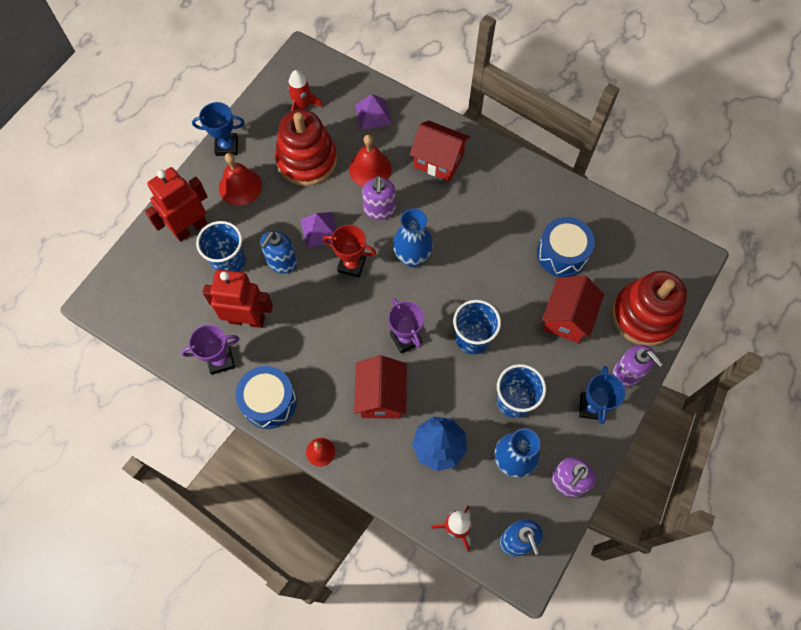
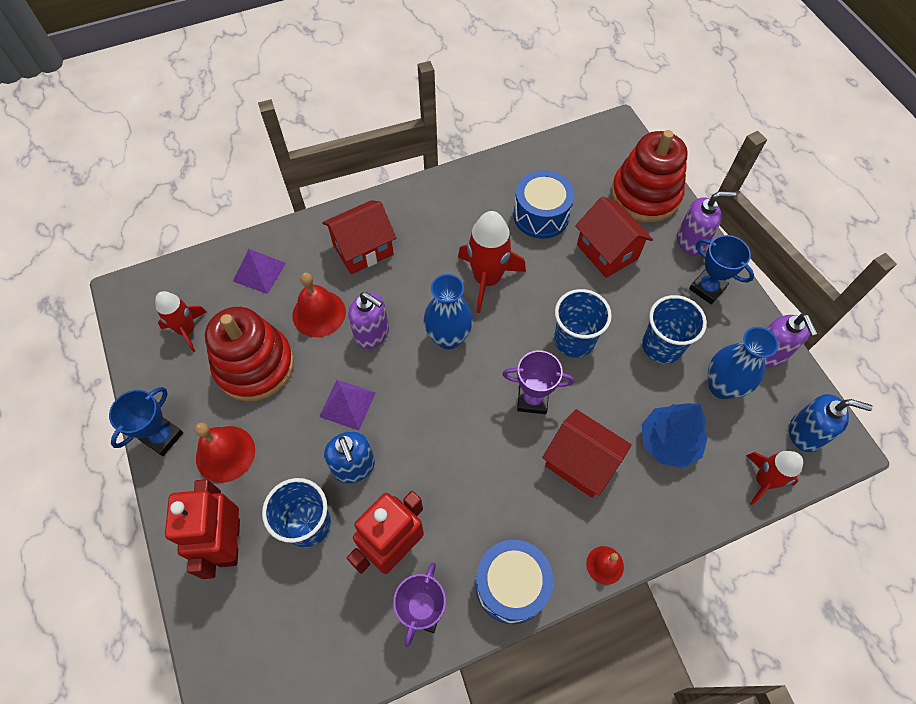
camera: 55 degrees left, 5 degrees down
red trophy [323,225,376,278] -> none
none -> red rocket [458,211,526,313]

